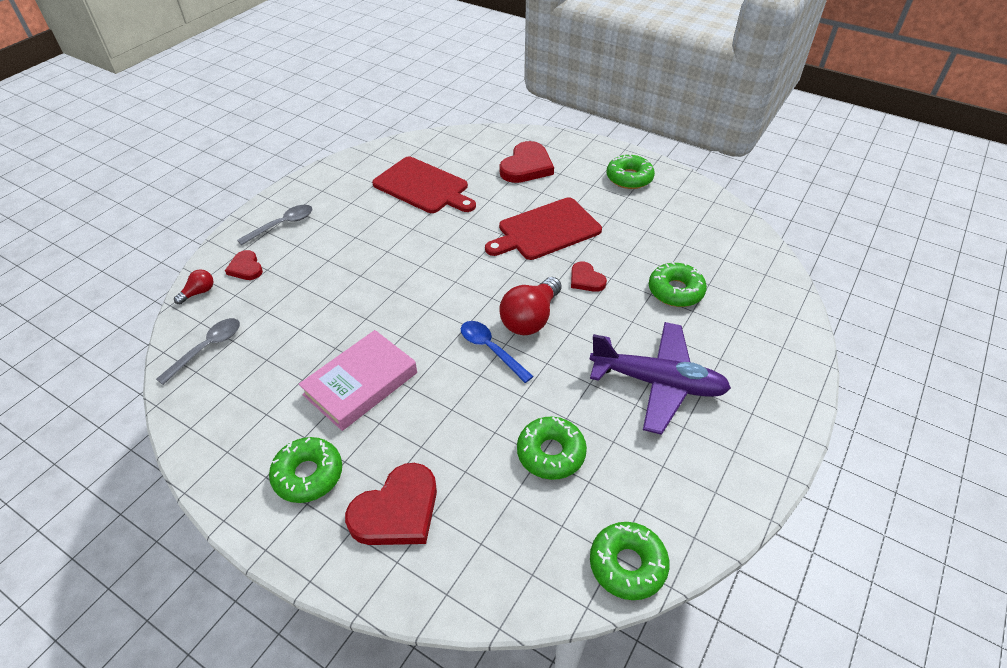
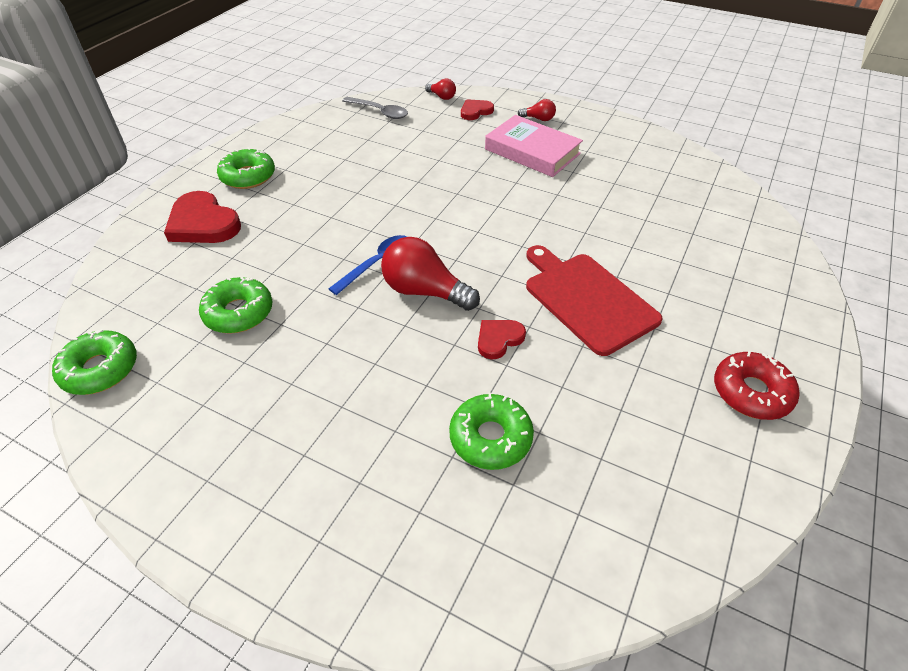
camera: 85 degrees right, 0 degrees up
grey spoon [237,205,313,246] -> red light bulb [518,99,556,121]
pink book [299,330,417,431] -> pink book moved to [485,115,583,177]
red cutting board [372,157,476,213] -> none
red heart [500,141,554,183] -> none
purple plane [589,322,731,435] -> none
green donut [607,154,655,189] -> red donut [714,351,799,420]

